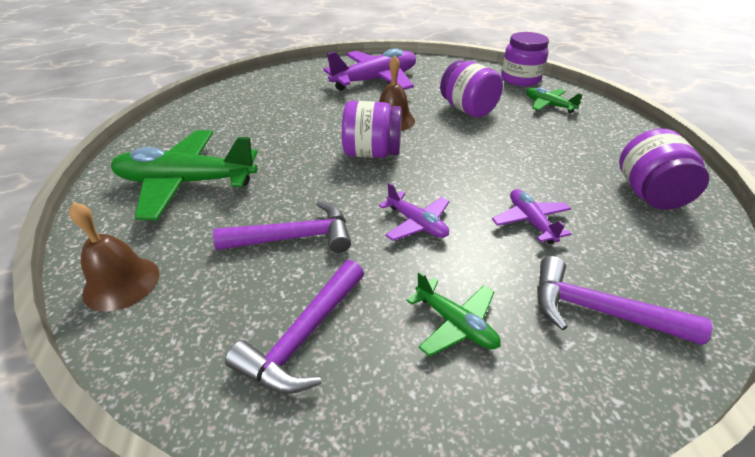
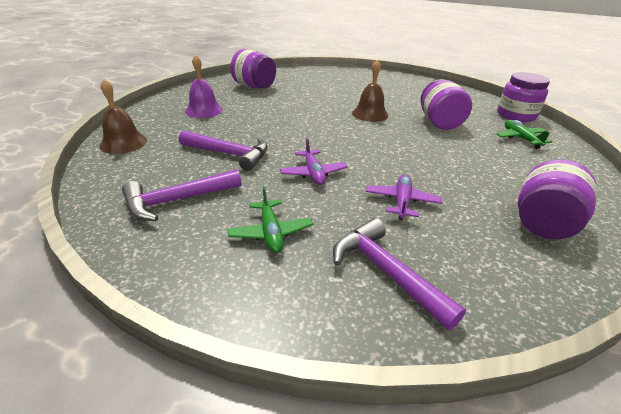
camera: 30 degrees right, 5 degrees down
green plane [111,130,257,220] -> purple bell [185,55,223,118]
purple plane [323,48,416,91] -> none
purple jar [342,101,402,158] -> purple jar moved to [230,49,276,89]

